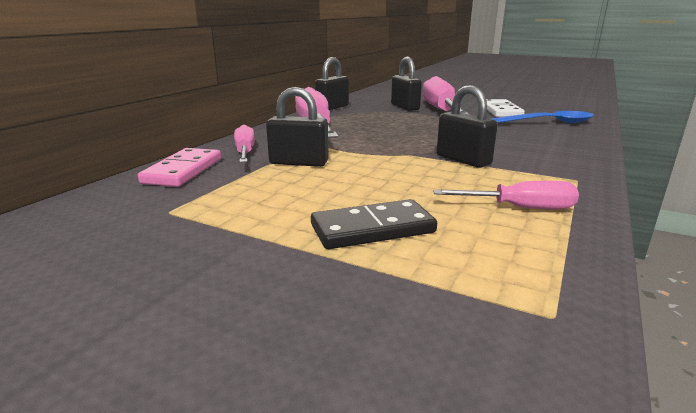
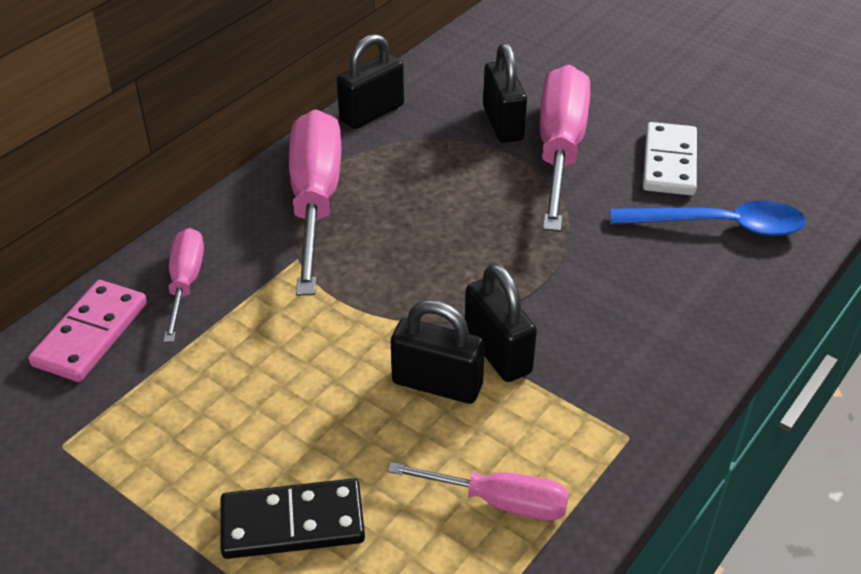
camera: 10 degrees right, 20 degrees up
black padlock [266,87,329,167] -> black padlock moved to [391,300,485,404]

